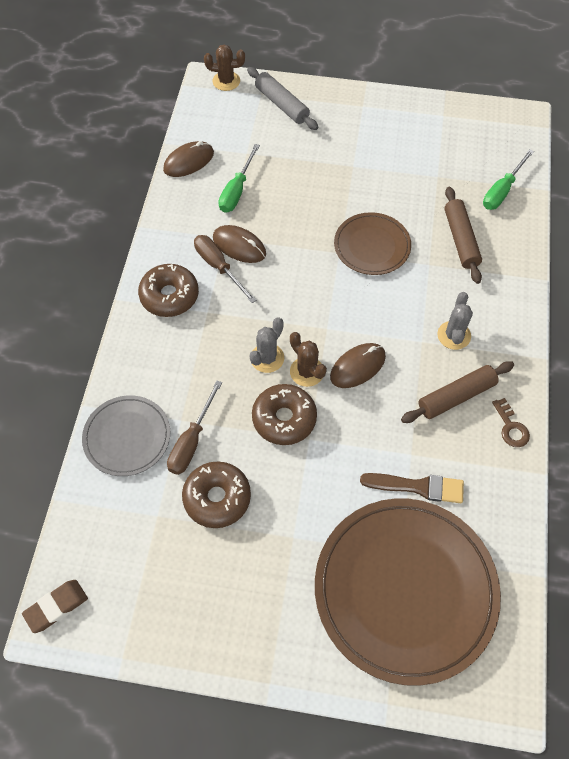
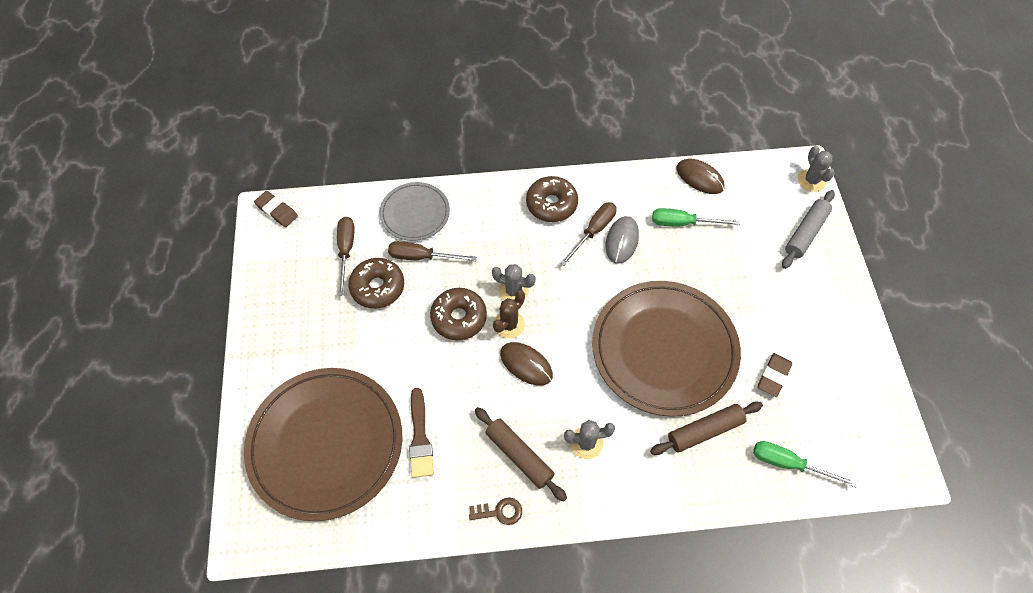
camera: 75 degrees right, 0 degrees up
brown cactus [204,44,245,91] -> grey cactus [798,146,835,192]
brown mouse [213,225,266,263] -> grey mouse [606,216,639,264]
brown plate [334,212,411,275] -> brown plate [592,281,741,417], size x1.91
brown key [492,398,530,447] -> brown key turned 150 degrees counterclockwise [469,497,522,525]
none -> brown screwdriver [337,217,354,296]
none -> brown eraser [758,353,792,397]

